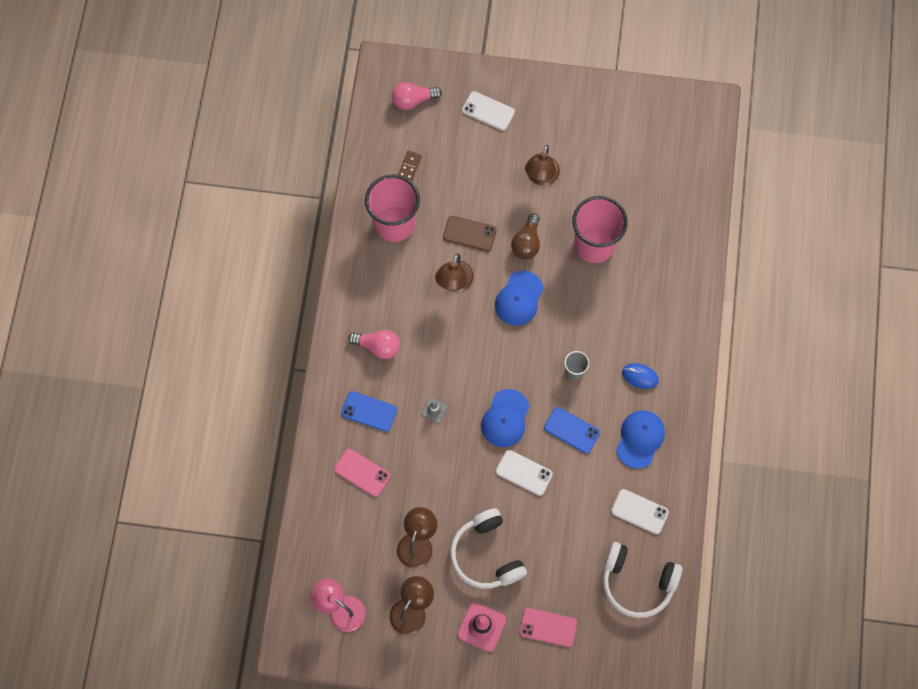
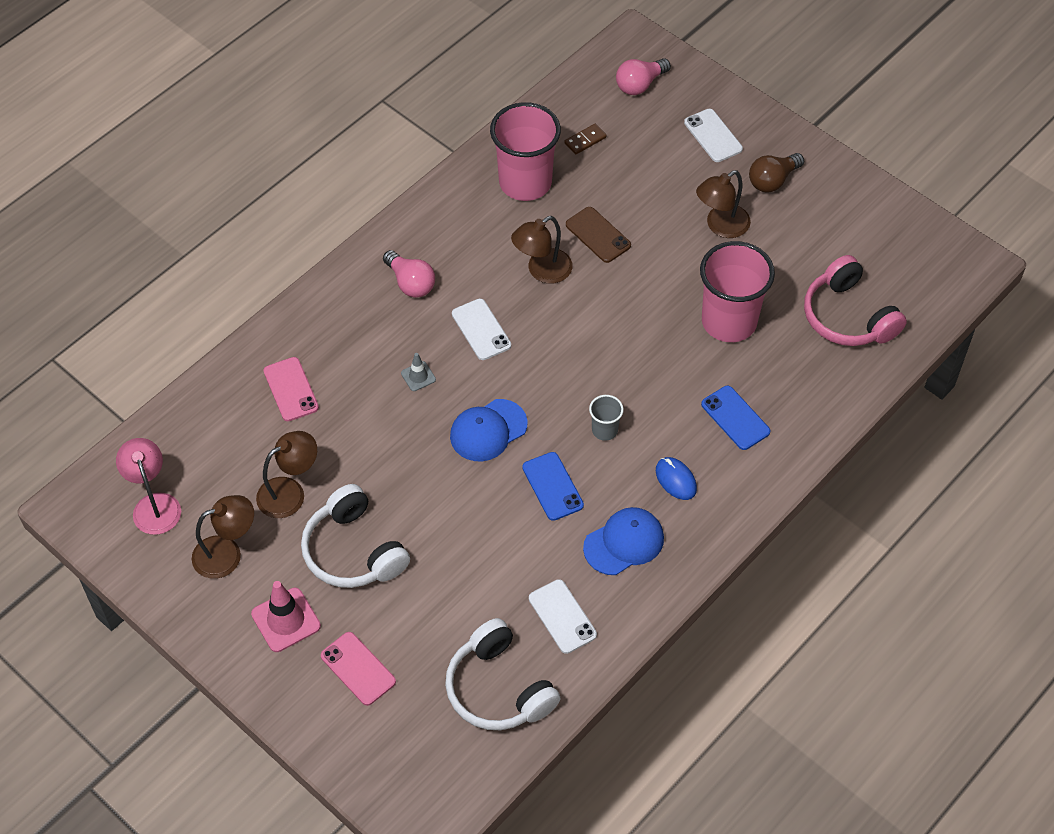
camera: 35 degrees right, 15 degrees down
blue phone [341,391,397,432] -> blue phone moved to [701,386,770,450]
pink light bulb [392,82,442,110] -> pink light bulb turned 60 degrees counterclockwise [616,58,671,95]
white headphones [450,508,527,589] -> white headphones turned 45 degrees counterclockwise [301,484,410,588]
blue cap [495,271,544,326] -> none
white phone [496,450,553,496] -> white phone moved to [452,299,511,360]
brown light bulb [511,213,540,259] -> brown light bulb moved to [749,153,804,192]
none -> pink headphones [804,255,907,346]

